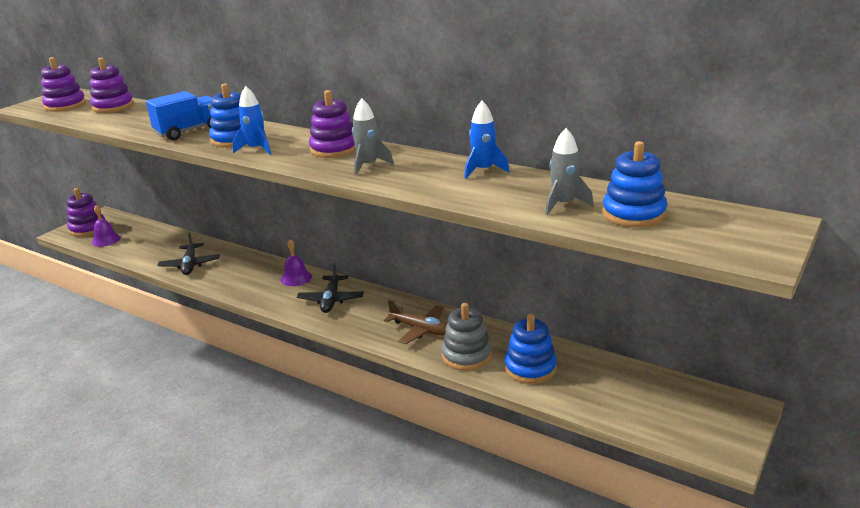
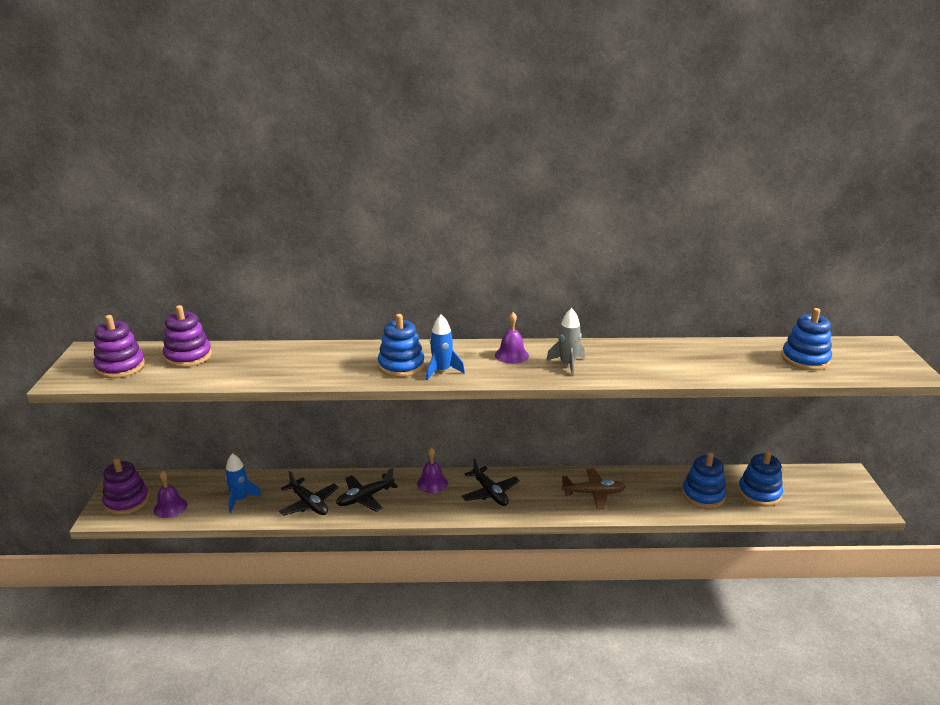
camera: 35 degrees left, 0 degrees up
blue truck [146,91,212,140] -> none
purple stacking toy [309,90,355,158] -> purple bell [495,312,529,364]
grey stacking toy [441,303,492,371] -> none
blue rocket [464,101,509,179] -> blue rocket moved to [225,453,261,513]
grey rocket [545,128,593,215] -> none
none -> black plane [336,468,398,512]
none -> blue stacking toy [738,450,783,507]

